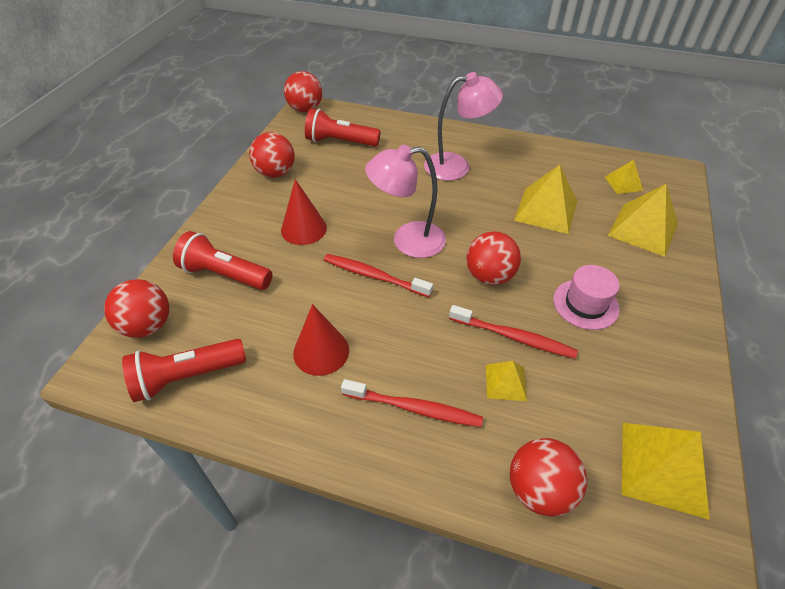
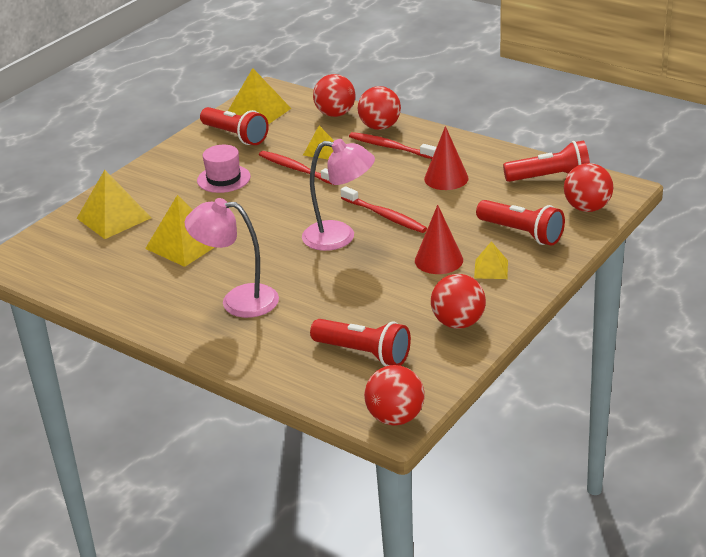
camera: 160 degrees left, 15 degrees down
red ball [466,231,521,285] -> red ball moved to [358,86,401,130]
yellow pyramid [605,160,643,194] -> yellow pyramid moved to [474,241,508,279]
none -> red flashlight [200,107,269,145]

